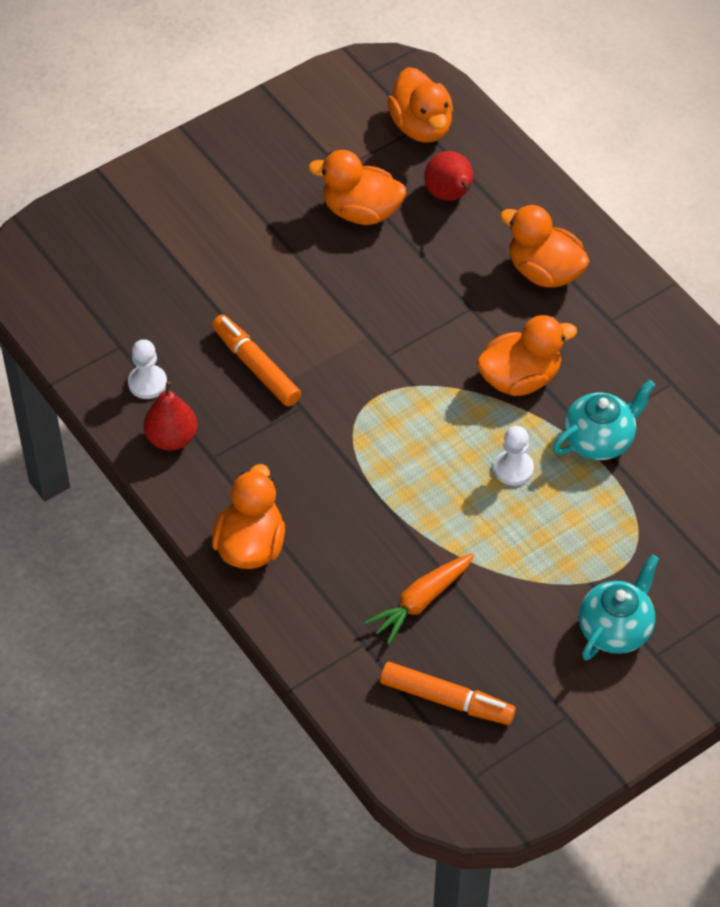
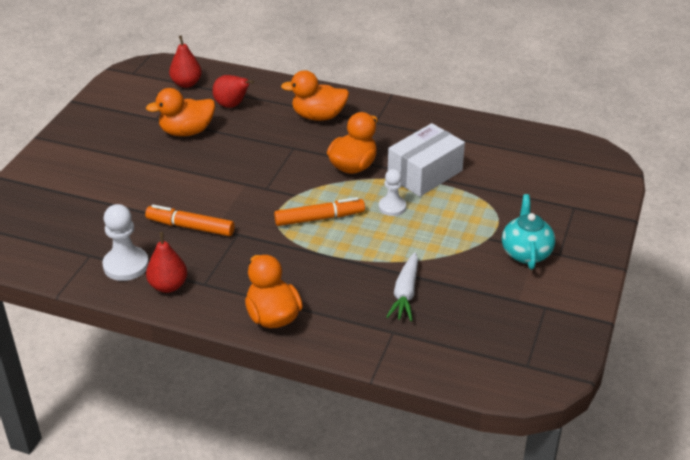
camera: 35 degrees left, 15 degrees down
white pawn [128,339,167,399] -> white pawn [102,204,149,281], size x1.53
orange carrot [365,553,474,644] -> white carrot [386,252,418,321]
orange marker [380,662,516,725] -> orange marker moved to [274,197,365,226]
orange duck [387,67,453,143] -> red pear [169,35,202,88]
turquoise teapot [553,380,656,460] -> white box [388,123,465,197]

